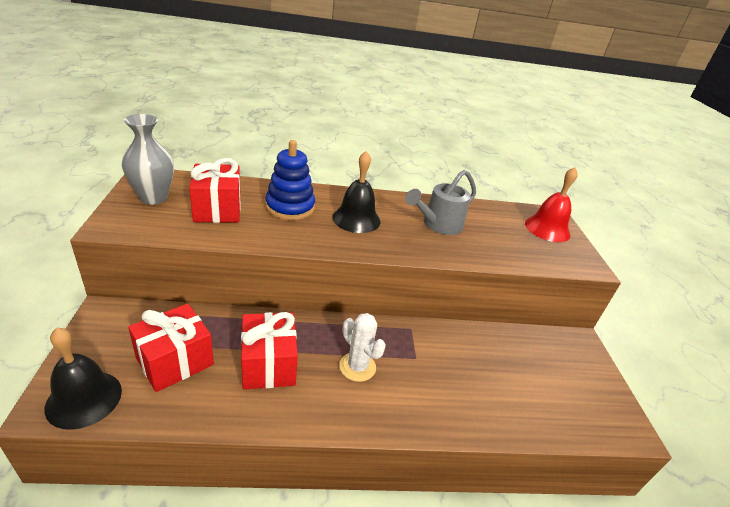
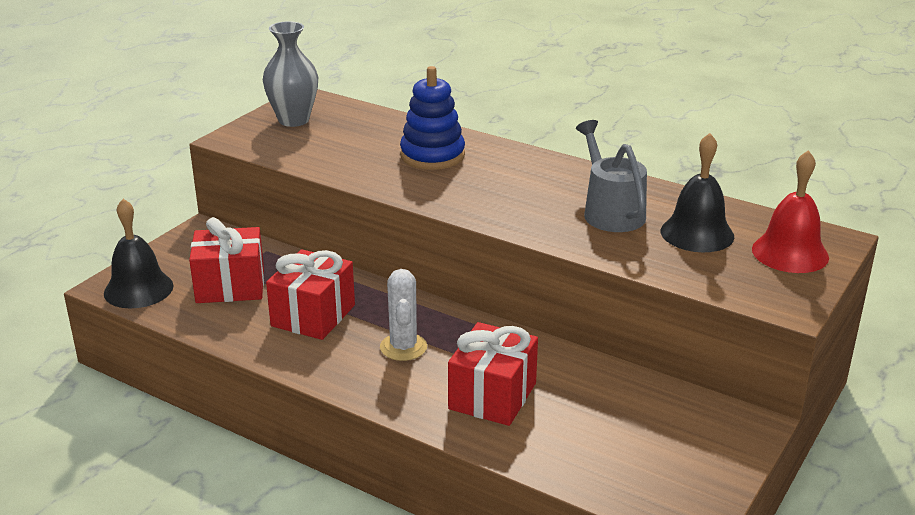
camera: 40 degrees right, 5 degrees down
red gift [189,158,241,223] -> red gift moved to [448,322,538,426]
black bell [332,151,380,233] -> black bell moved to [661,133,734,252]
grey watering can [405,170,476,235] -> grey watering can turned 75 degrees clockwise [576,120,647,232]

